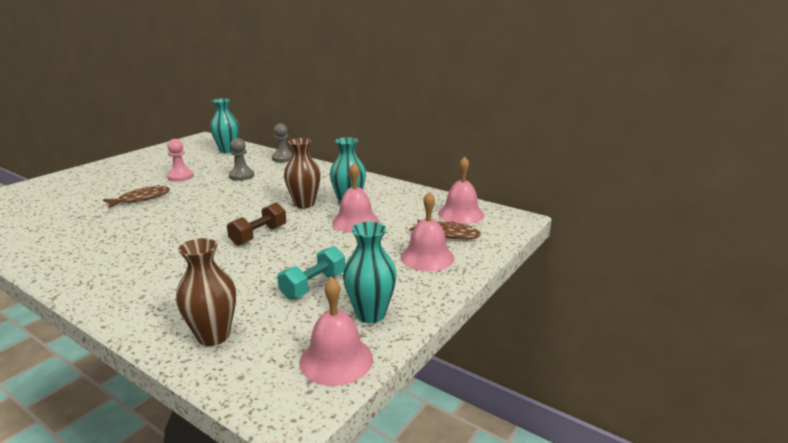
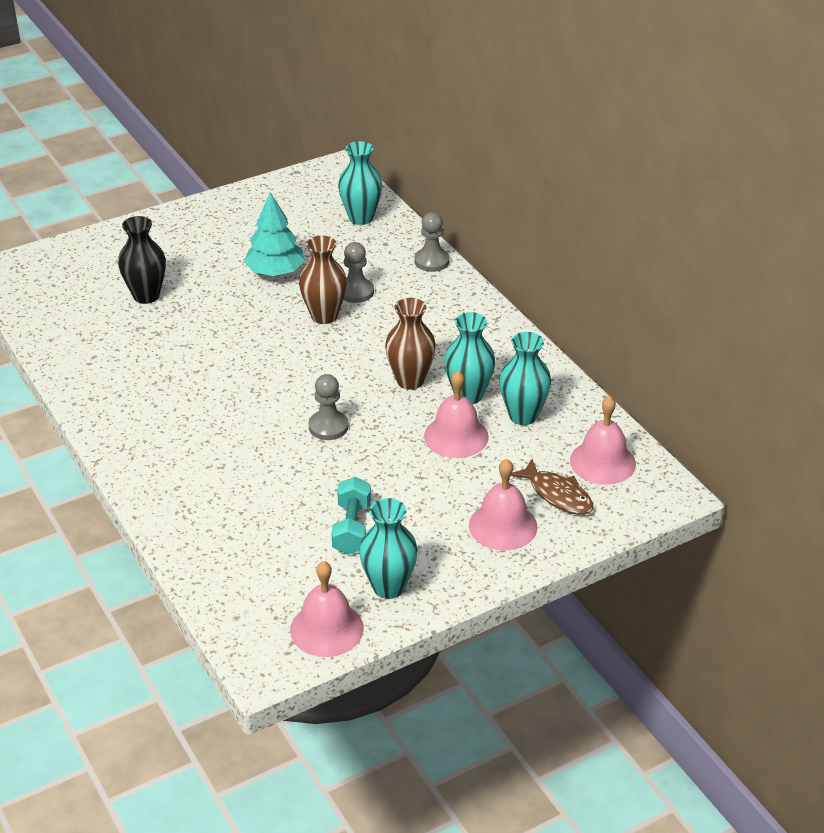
camera: 25 degrees right, 15 degrees up
brown fish [103,185,170,208] -> none
pink pawn [167,139,194,182] -> turquoise tree [244,192,305,276]
brown vase [176,238,236,346] -> brown vase moved to [299,236,347,324]
brown dumbbell [227,203,286,246] -> grey pawn [308,374,349,440]
turquoise dumbbell [277,246,345,299] -> turquoise dumbbell turned 60 degrees counterclockwise [331,477,371,555]
none -> black vase [118,216,166,304]
none -> turquoise vase [499,332,551,425]

